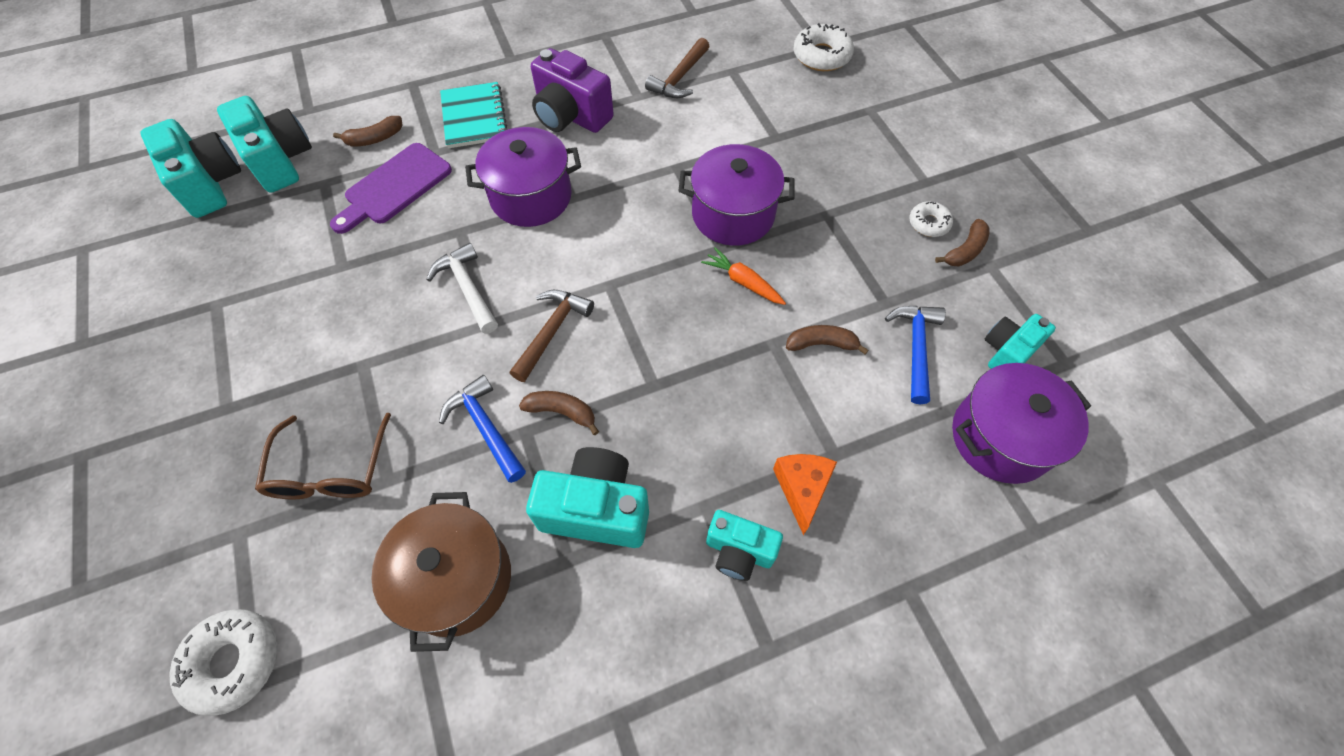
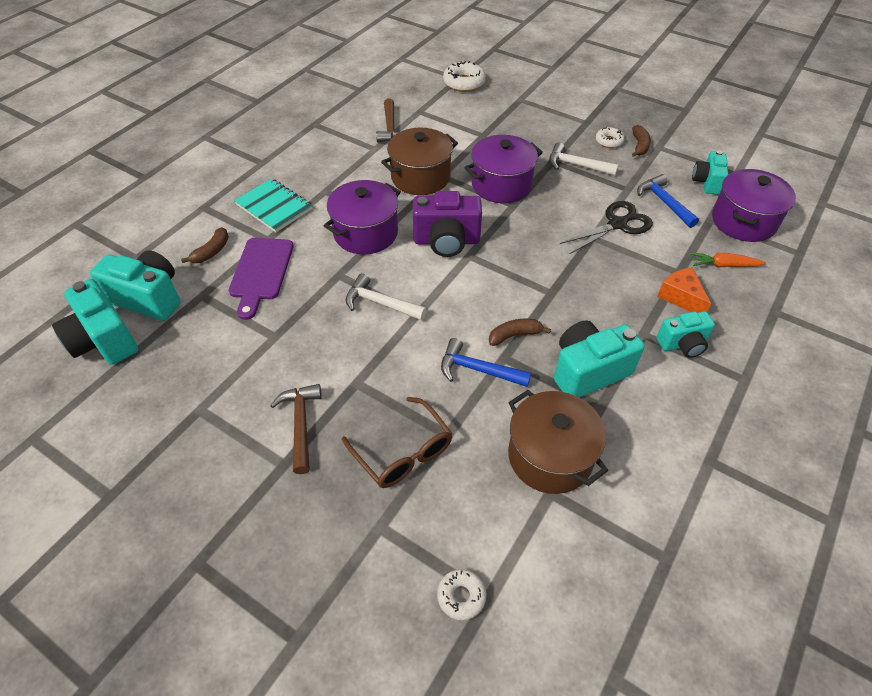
camera: 35 degrees left, 10 degrees down
turquoise camera [141,119,241,218] -> turquoise camera turned 150 degrees counterclockwise [52,279,138,365]
white donut [169,609,278,716] -> white donut [437,569,486,620], size x0.60
brown hammer [510,290,594,382] -> brown hammer moved to [270,384,322,474]
purple camera [531,48,614,133] -> purple camera moved to [413,191,482,257]
orange carrot [701,247,786,305] -> orange carrot moved to [690,253,766,267]
brown banana [786,325,869,355] -> black scissors [560,201,653,254]
none -> brown pot [381,128,458,195]
none -> white hammer [549,142,618,175]

